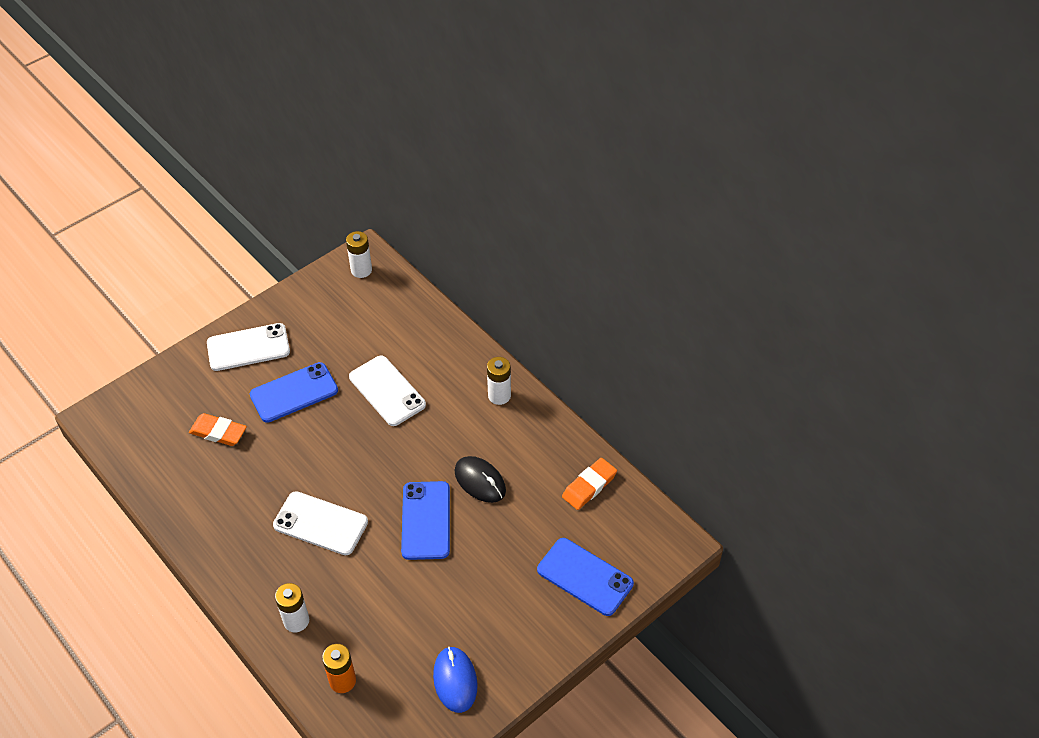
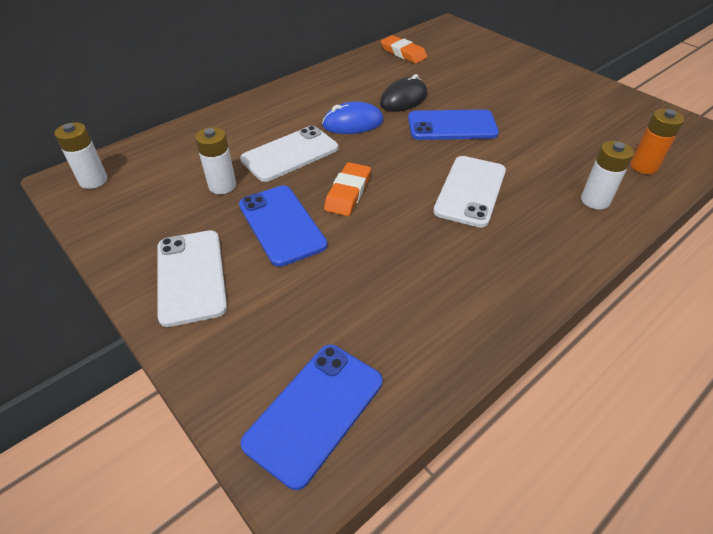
camera: 90 degrees left, 5 degrees down
orange eraser [189,413,247,446] -> orange eraser moved to [324,162,371,216]
blue mouse [433,647,478,713] -> blue mouse moved to [322,101,383,134]
white battery [487,357,511,405] -> white battery moved to [195,127,236,194]
blue phone [537,538,634,616] -> blue phone moved to [240,345,382,490]

